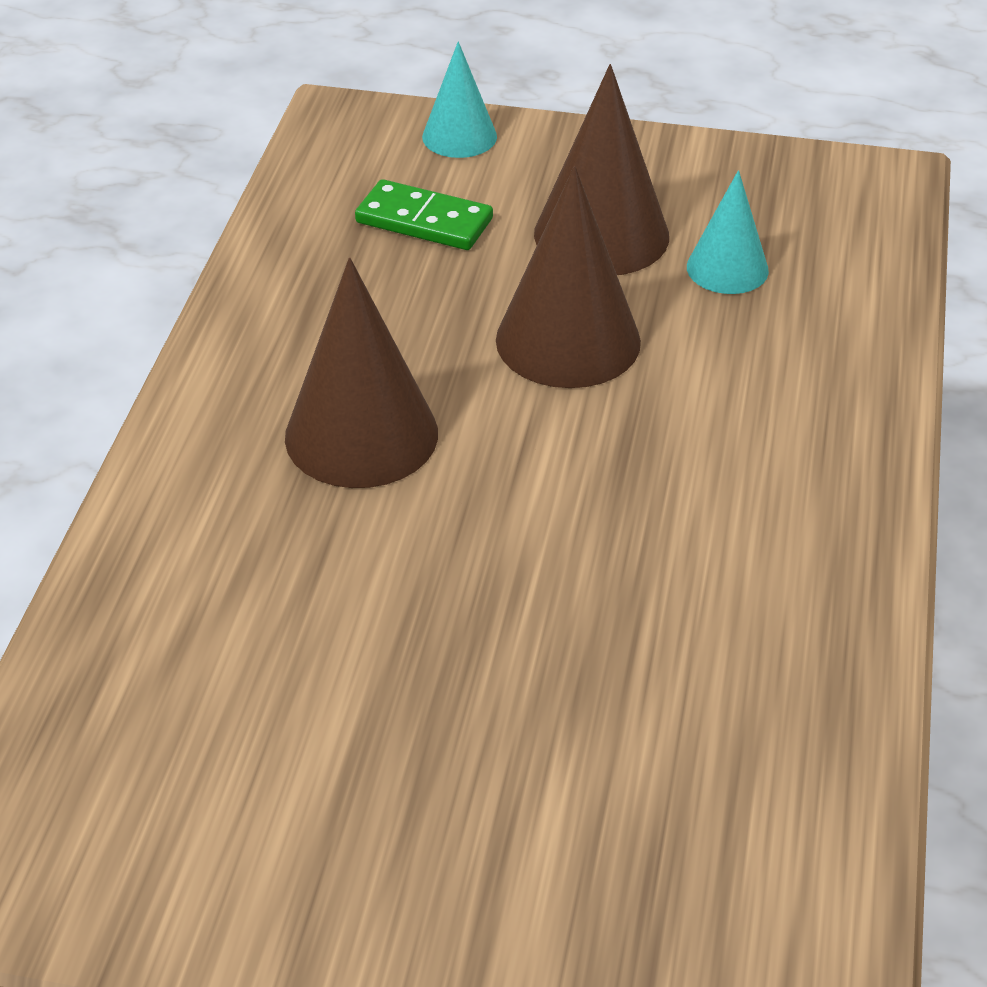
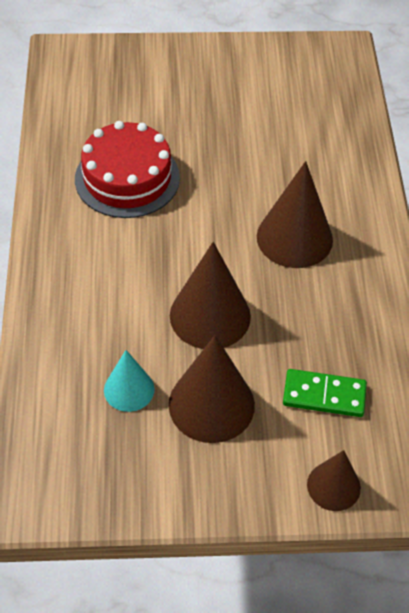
camera: 165 degrees right, 10 degrees up
turquoise cone [422,41,497,158] -> brown cone [307,450,361,511]
none -> red cake [75,121,180,218]

